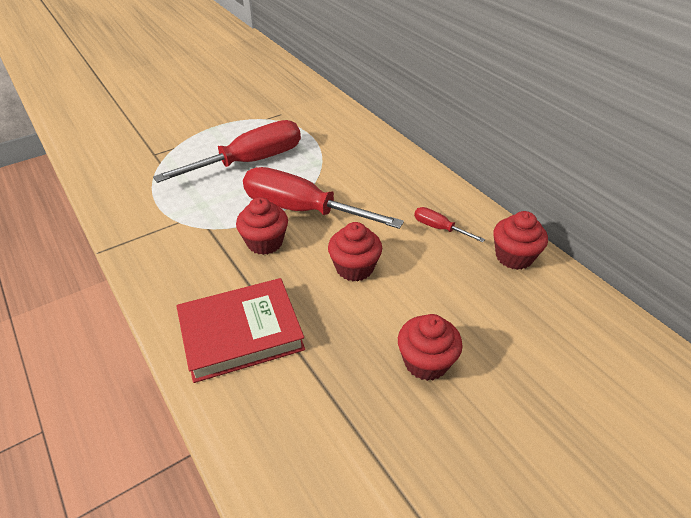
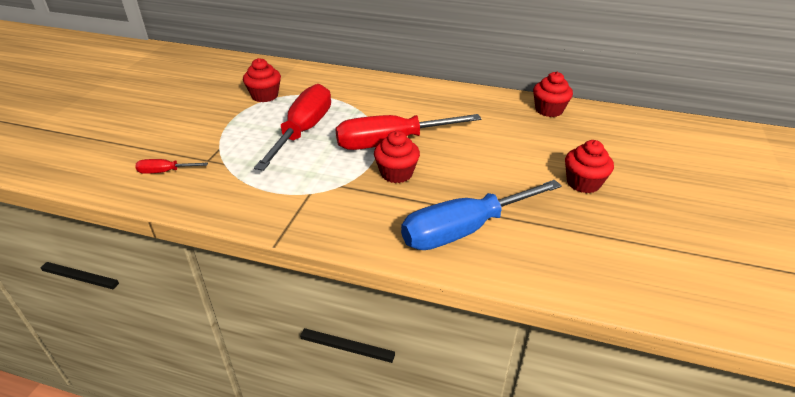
camera: 40 degrees left, 5 degrees down
red book [177,278,305,383] -> blue screwdriver [401,180,562,250]
red cupcake [328,222,382,281] -> red cupcake moved to [243,58,281,102]
red screwdriver [414,207,485,242] -> red screwdriver moved to [135,159,208,174]

